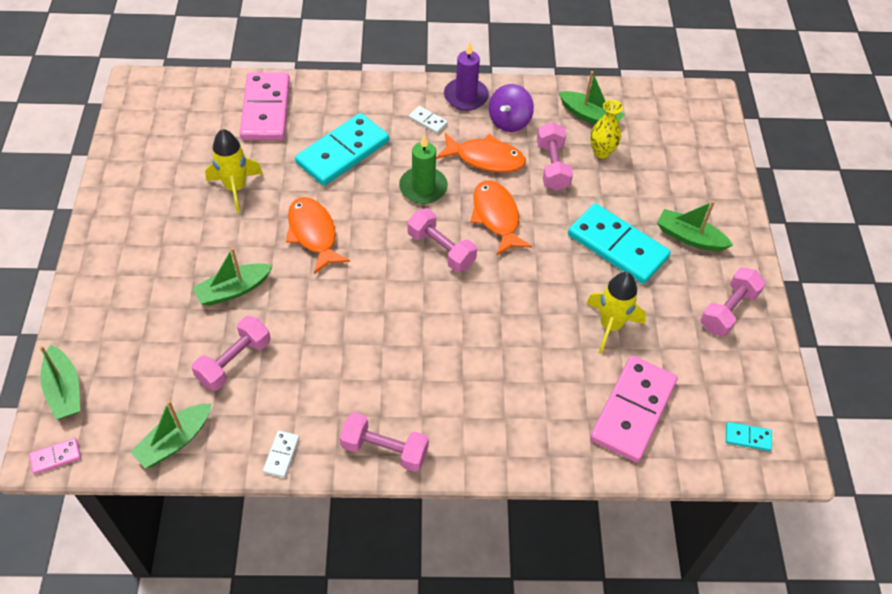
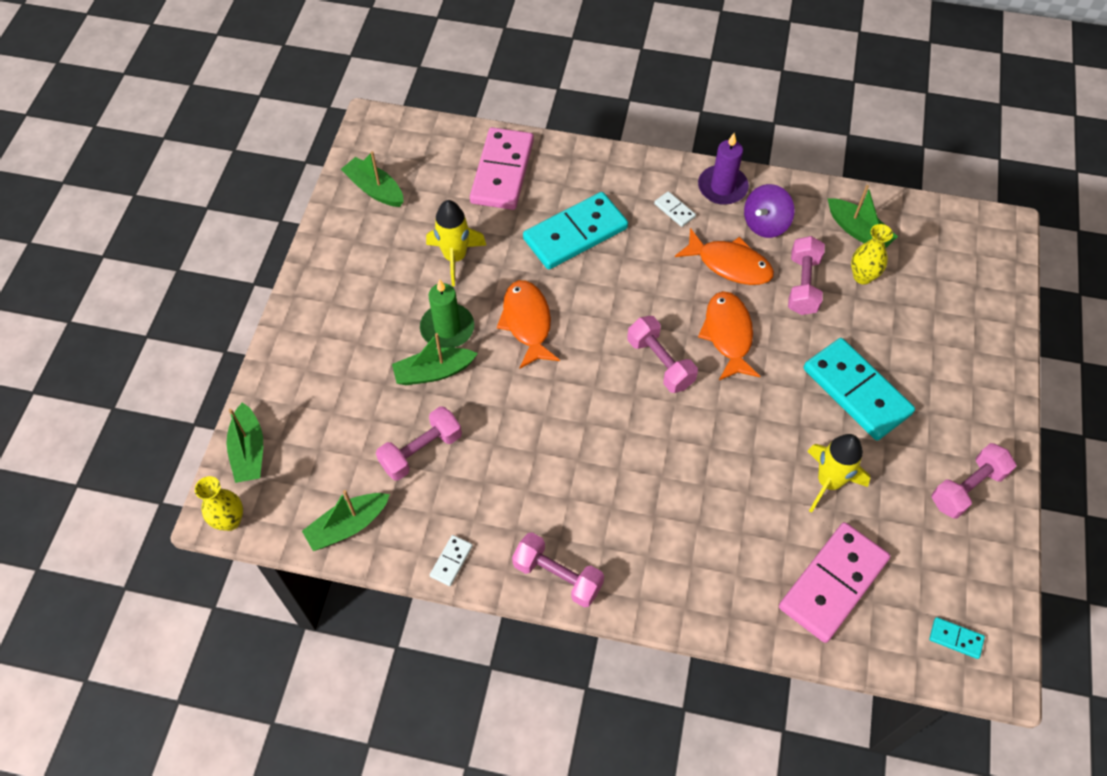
camera: 15 degrees right, 5 degrees up
pink domino [29,438,81,474] -> yellow vase [195,476,243,531]
green candle [399,134,448,204] -> green candle moved to [420,279,474,348]
green boat [657,201,733,251] -> green boat moved to [341,151,404,207]

